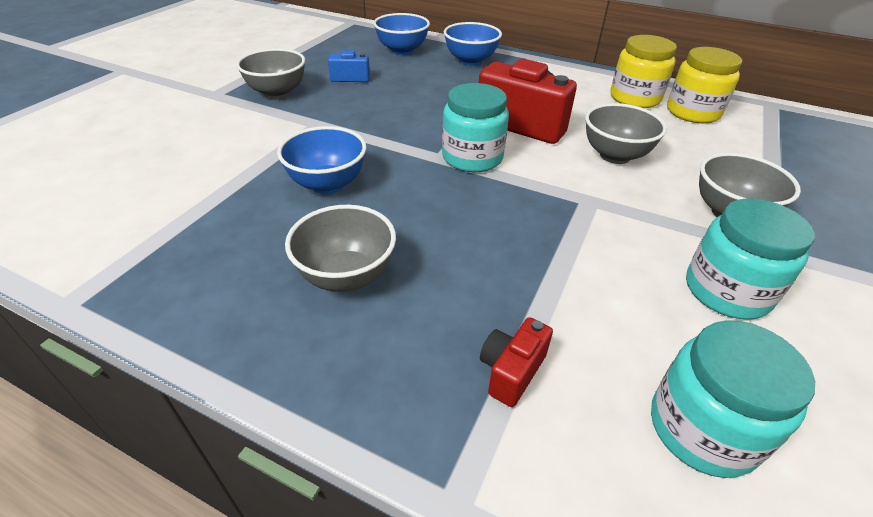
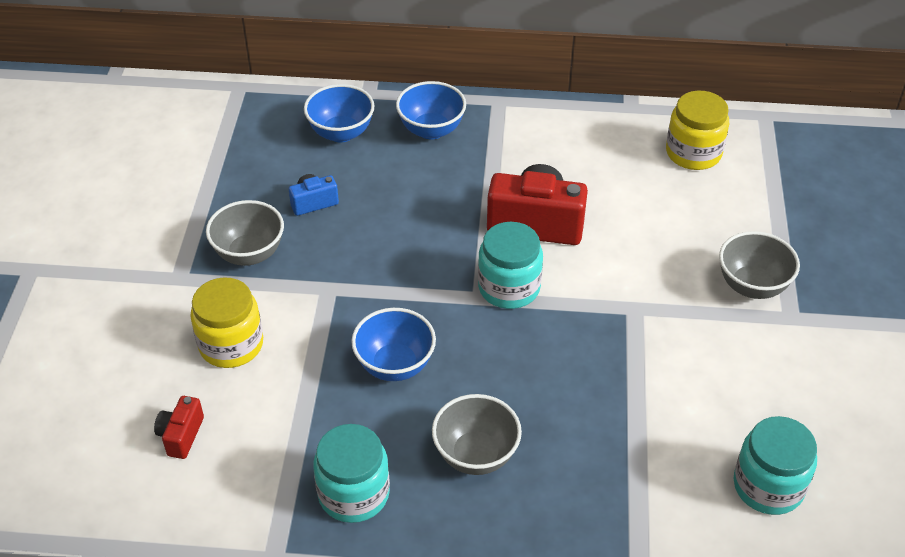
camera: 20 degrees left, 5 degrees up
red camera [480,317,553,407] -> red camera moved to [154,396,204,459]
grey bowl [585,103,667,164] -> none
yellow jar [610,35,677,108] -> yellow jar moved to [190,277,263,368]
turquoise jar [686,198,815,320] -> turquoise jar moved to [313,424,390,523]

